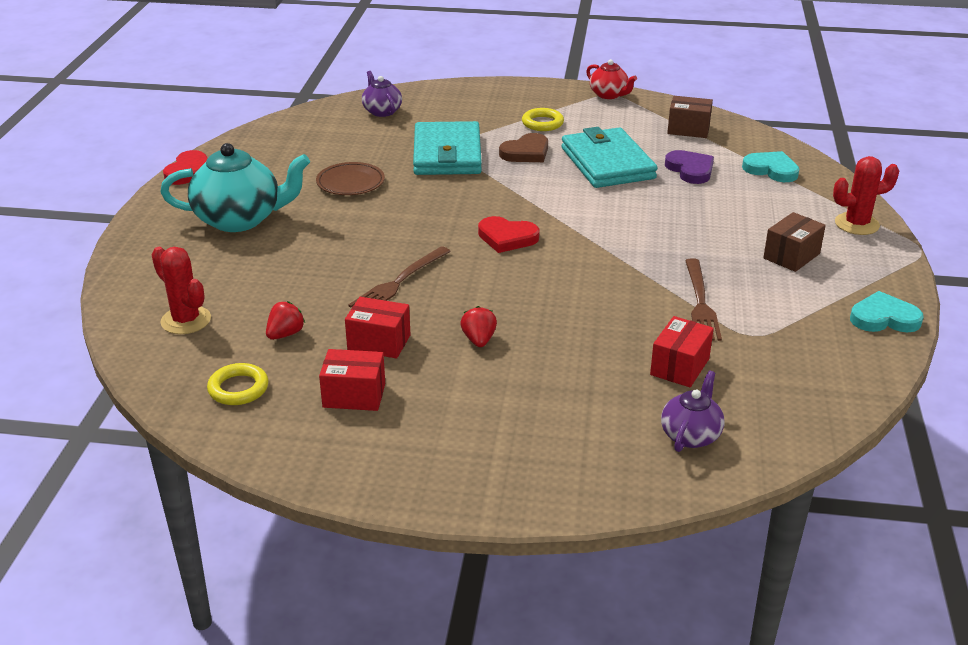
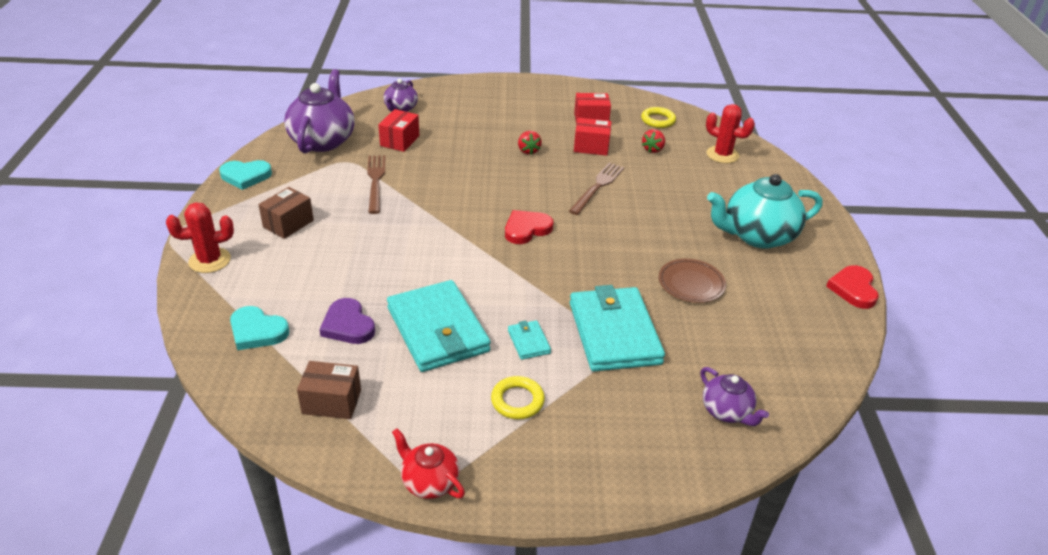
camera: 170 degrees right, 5 degrees up
red heart [478,216,540,253] -> red heart turned 45 degrees counterclockwise [505,210,553,244]
brown heart [499,133,548,162] -> turquoise wallet [508,320,551,360]
none -> purple teapot [284,69,354,153]

